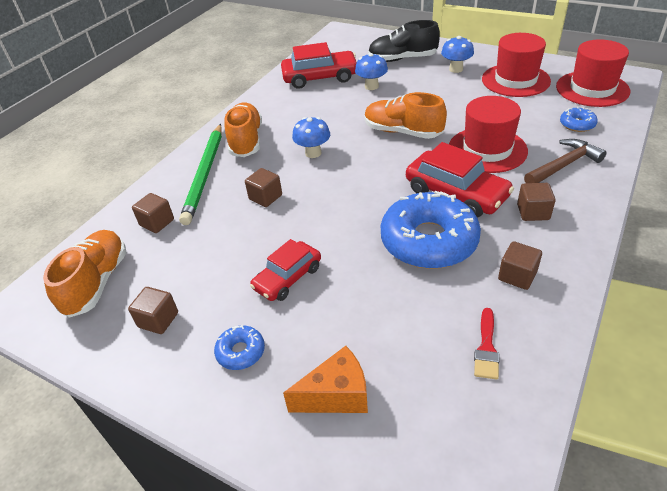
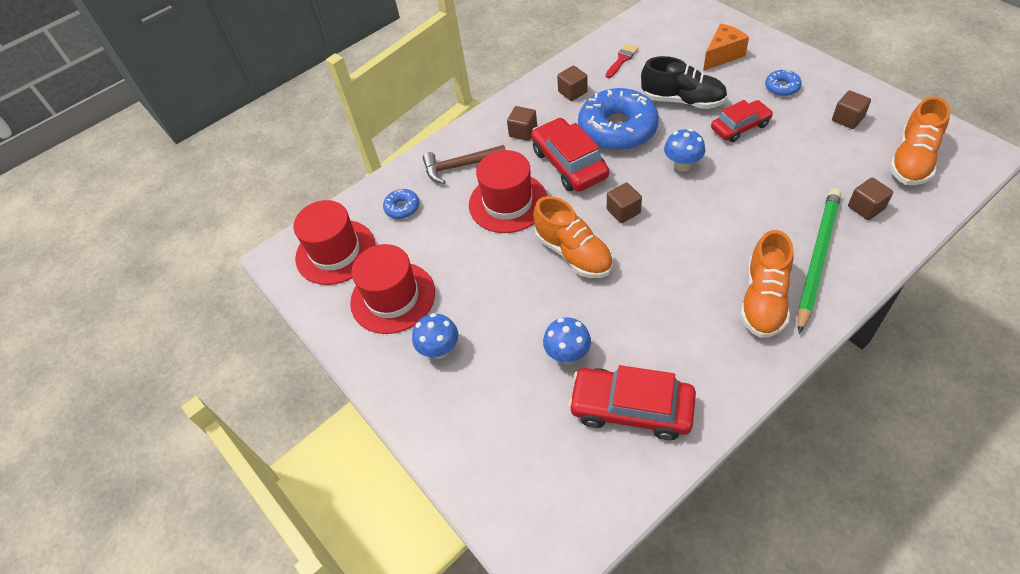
camera: 155 degrees left, 10 degrees up
brown cube [245,168,282,207] -> brown cube moved to [607,182,642,223]
orange cheese [283,346,368,413] -> orange cheese turned 135 degrees clockwise [703,23,749,71]
blue mushroom [292,117,330,158] -> blue mushroom moved to [664,129,705,172]
black shoe [368,20,440,62] -> black shoe moved to [641,56,727,109]

